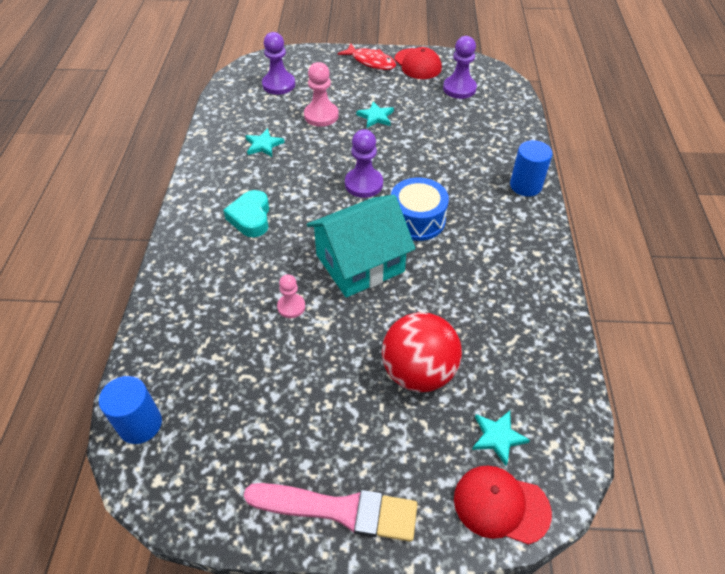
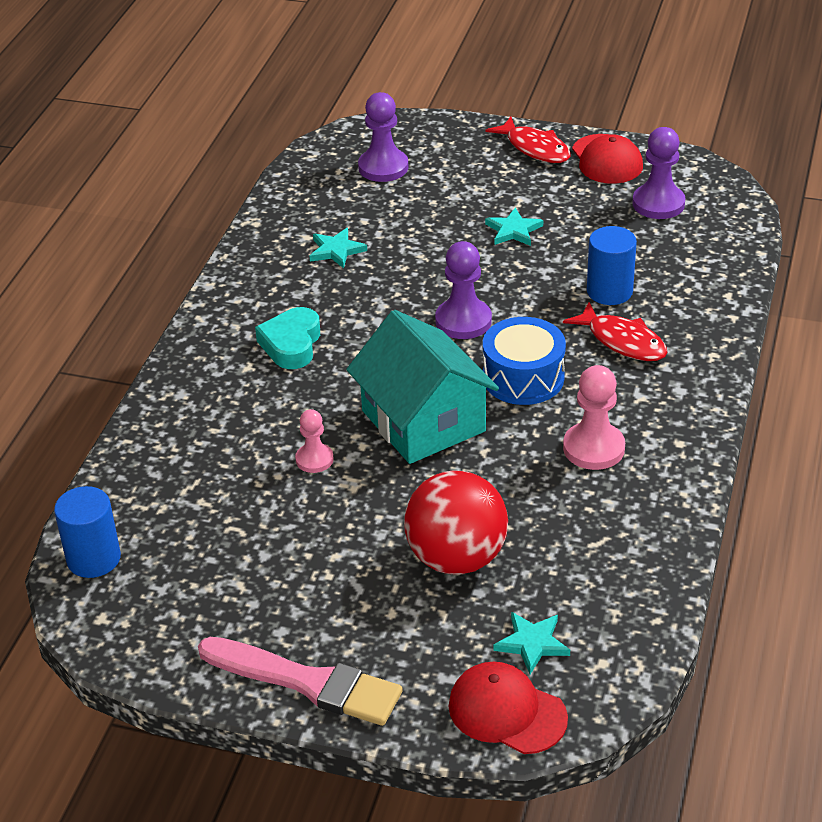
camera: 15 degrees right, 10 degrees down
pink pawn [304,62,339,127] -> pink pawn moved to [563,365,625,470]
turquoise house [306,195,416,298] -> turquoise house turned 75 degrees clockwise [346,310,499,464]
blue cylinder [510,140,552,197] -> blue cylinder moved to [587,226,637,305]
none -> red fish [563,302,668,361]

